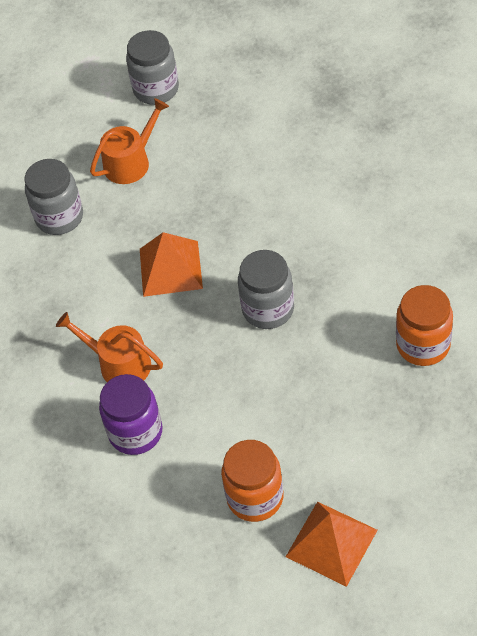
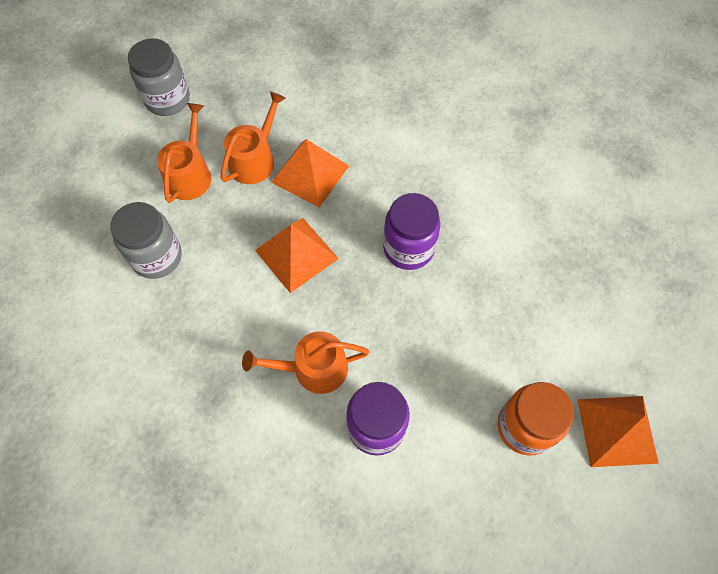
camera: 40 degrees left, 10 degrees up
grey jar [238,250,294,329] -> purple jar [383,193,440,270]
orange jar [396,285,453,366] -> none
none -> orange watering can [220,91,286,184]
none -> orange pyramid [271,139,349,208]

